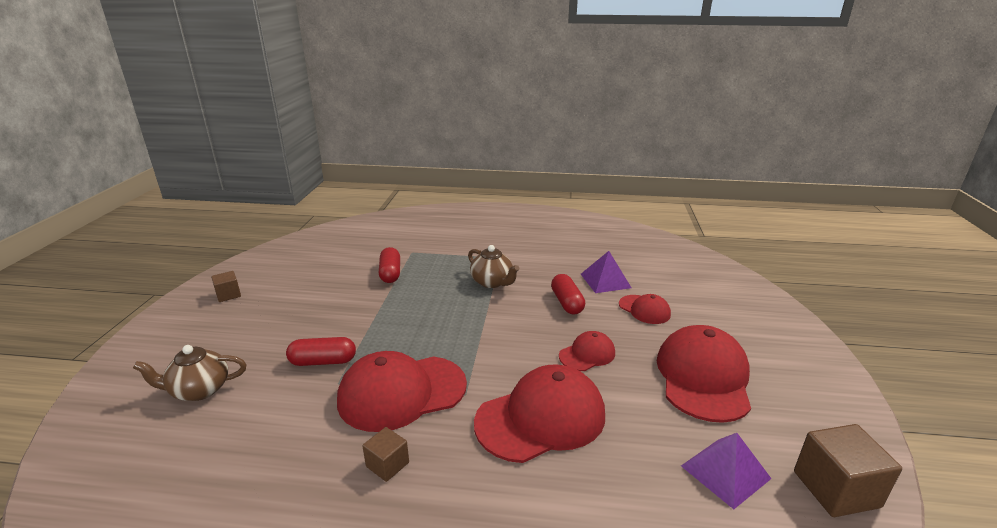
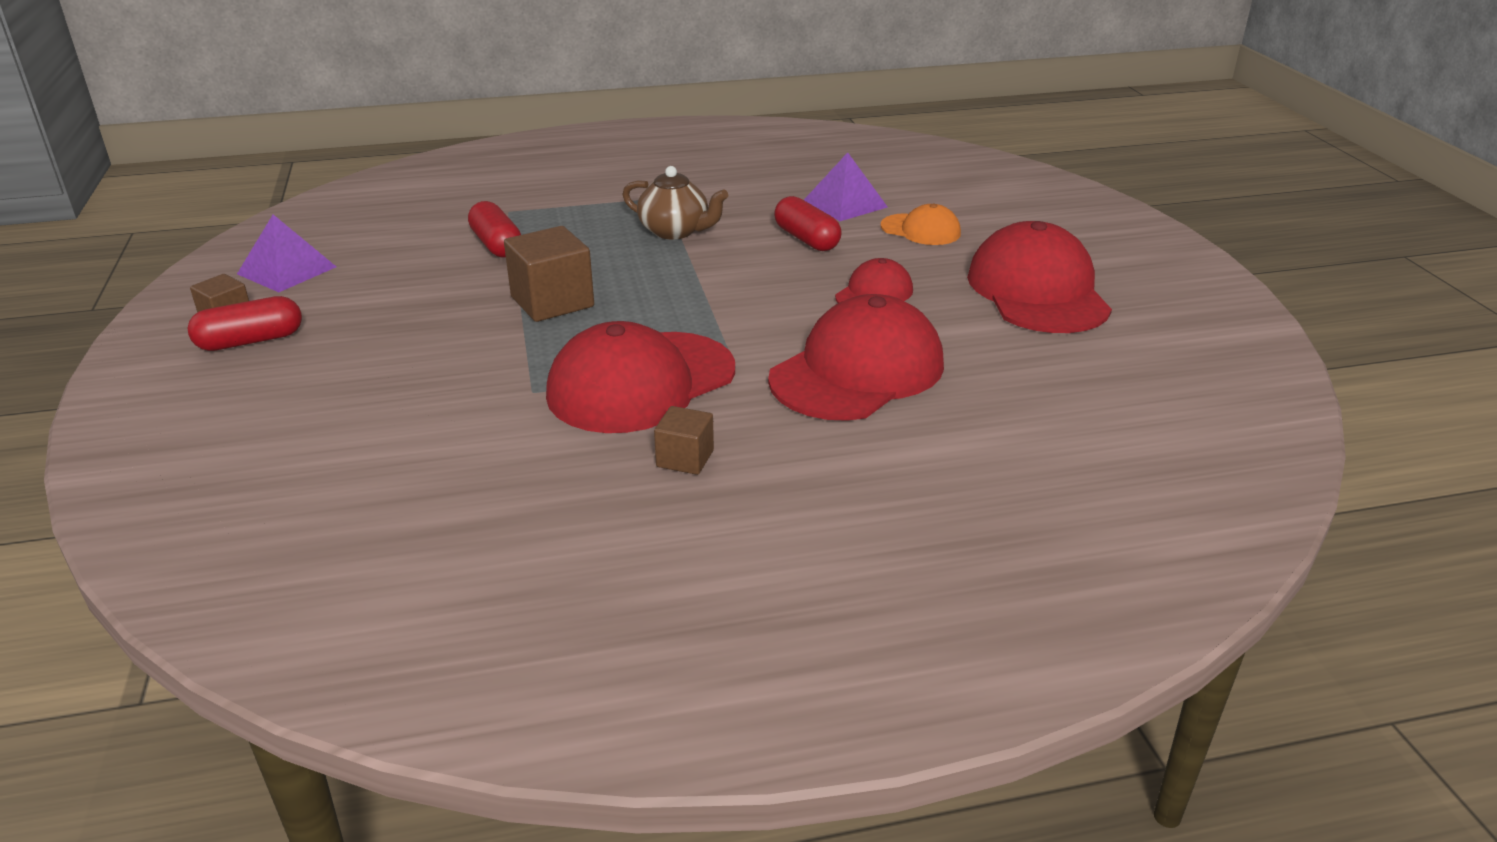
camera: 20 degrees left, 5 degrees up
brown teapot [133,345,247,401] -> none
red capsule [286,337,356,366] -> red capsule moved to [188,296,302,351]
red cap [619,294,671,324] -> orange cap [881,204,961,245]
purple pyramid [681,433,772,509] -> purple pyramid moved to [237,215,336,292]
brown cube [794,424,902,517] -> brown cube moved to [504,226,594,322]

